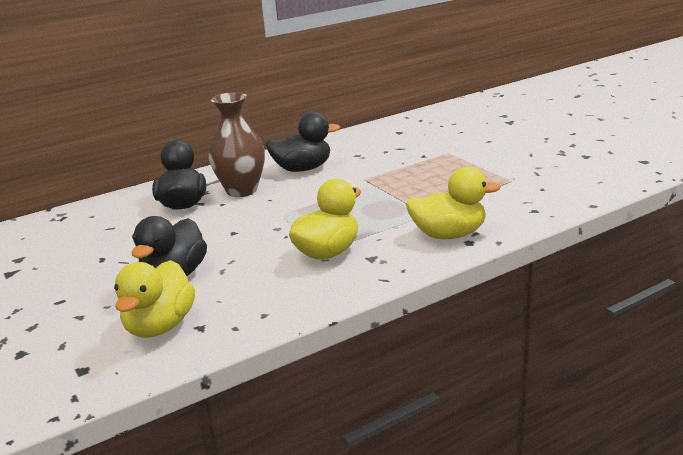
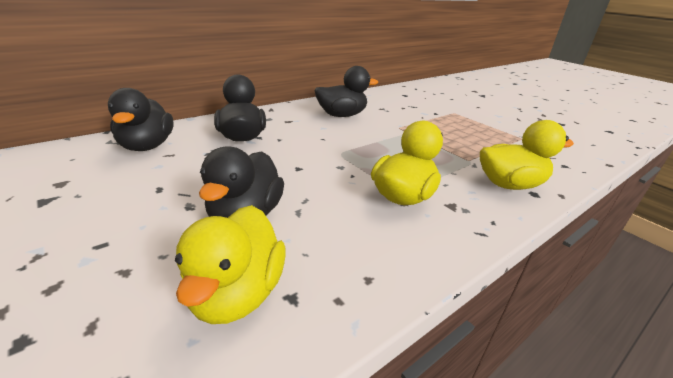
camera: 10 degrees left, 5 degrees up
brown vase [208,92,265,197] -> none
none -> black duck [108,88,173,151]

